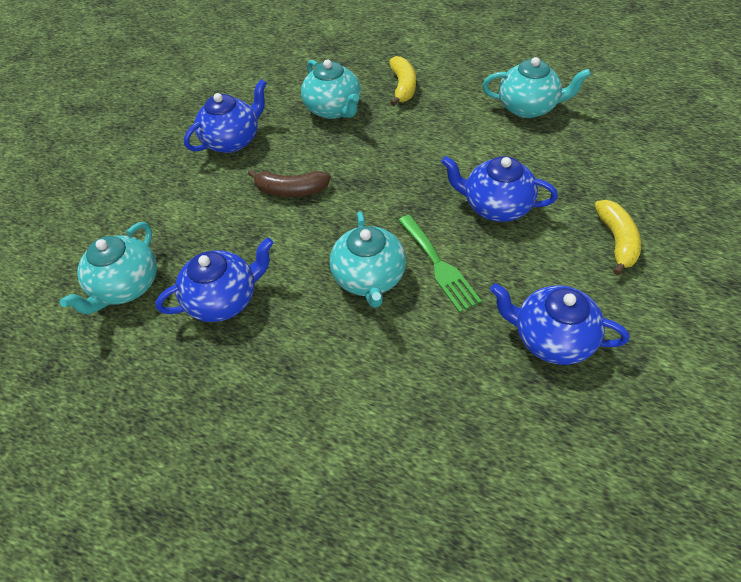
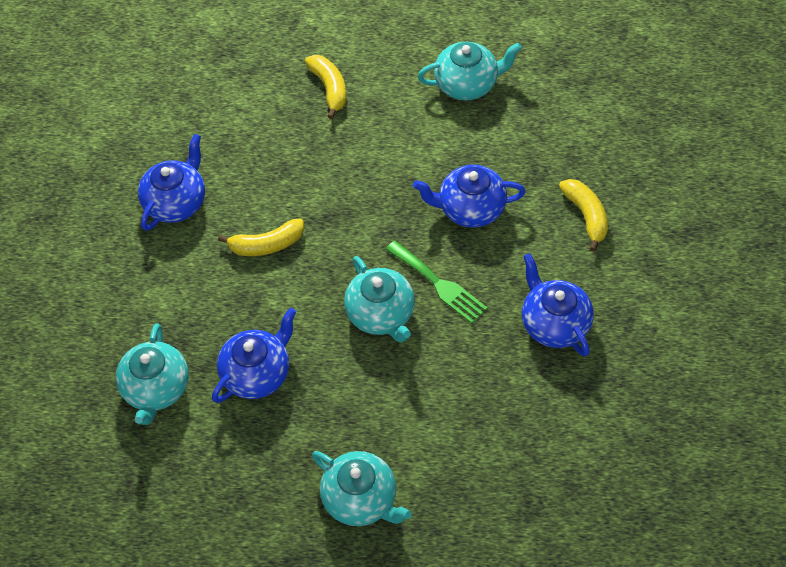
camera: 20 degrees left, 5 degrees up
brown banana [248,170,331,197] -> yellow banana [218,218,304,256]
turquoise teapot [301,59,361,119] -> turquoise teapot moved to [312,451,412,526]
blue teapot [490,283,629,365] -> blue teapot turned 60 degrees clockwise [522,253,594,357]

